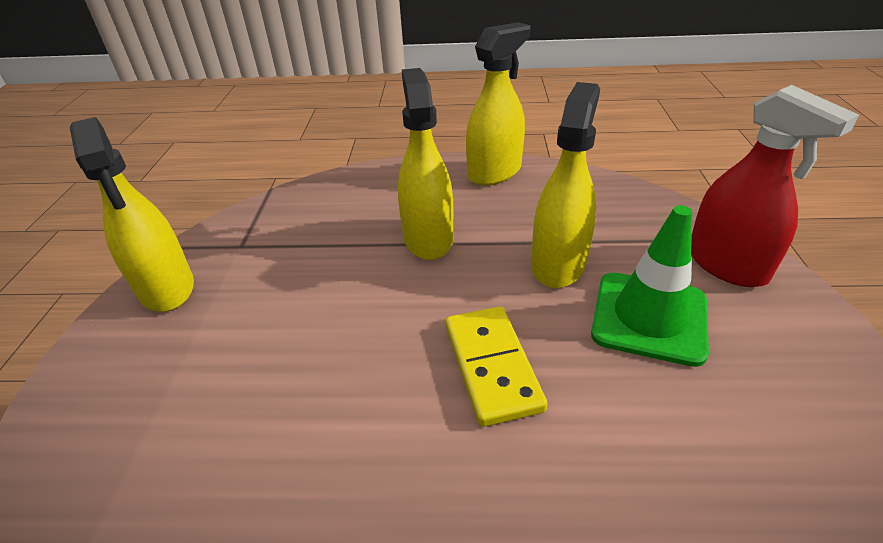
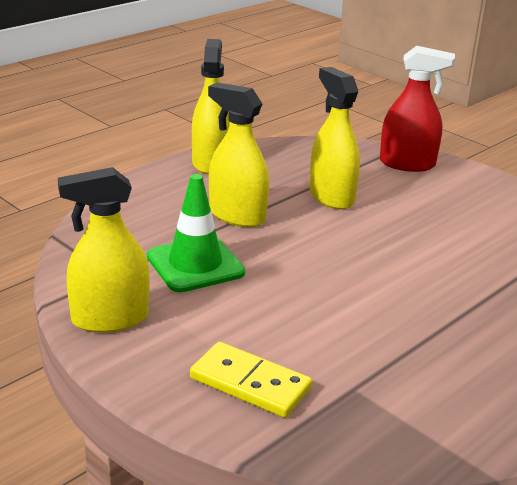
camera: 50 degrees left, 10 degrees down
yellow spray bottle [70,117,194,312] -> yellow spray bottle turned 150 degrees clockwise [58,167,149,333]
yellow domino [446,306,548,427] -> yellow domino moved to [190,342,312,418]
green traffic cone [591,205,709,367] -> green traffic cone moved to [147,174,245,292]

